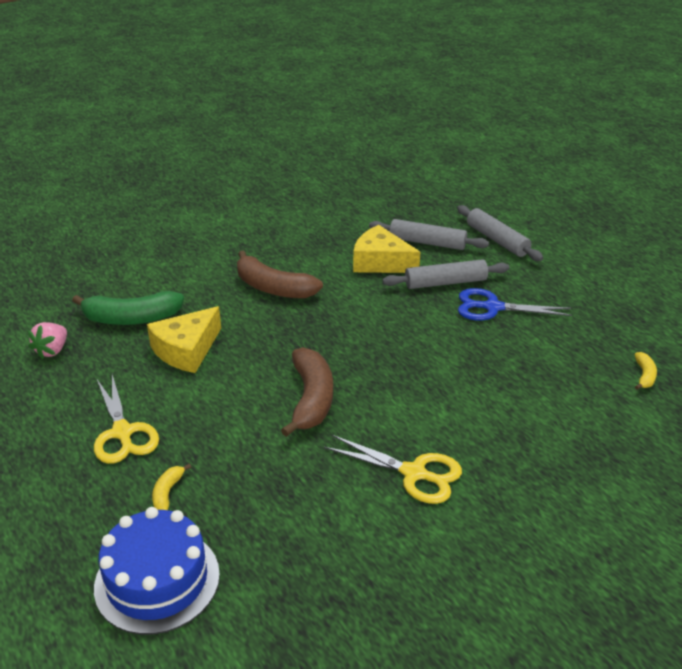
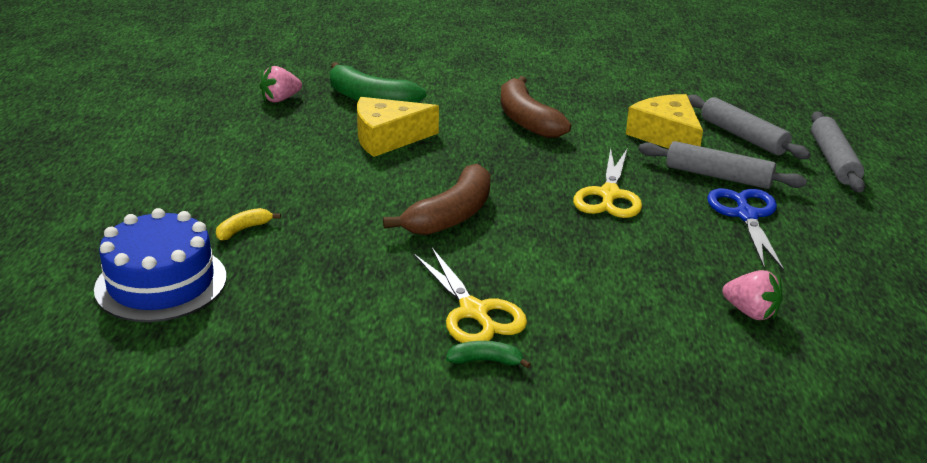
camera: 35 degrees right, 5 degrees down
yellow scissors [94,375,159,464] -> yellow scissors moved to [573,148,642,218]
blue scissors [458,288,572,321] -> blue scissors turned 45 degrees clockwise [707,188,784,271]
yellow banana [634,352,657,390] -> none
none -> green banana [446,341,531,369]
none -> pink strawberry [722,270,782,320]

